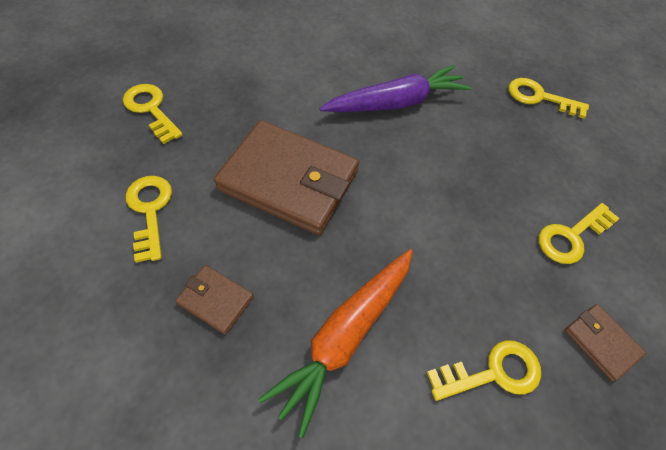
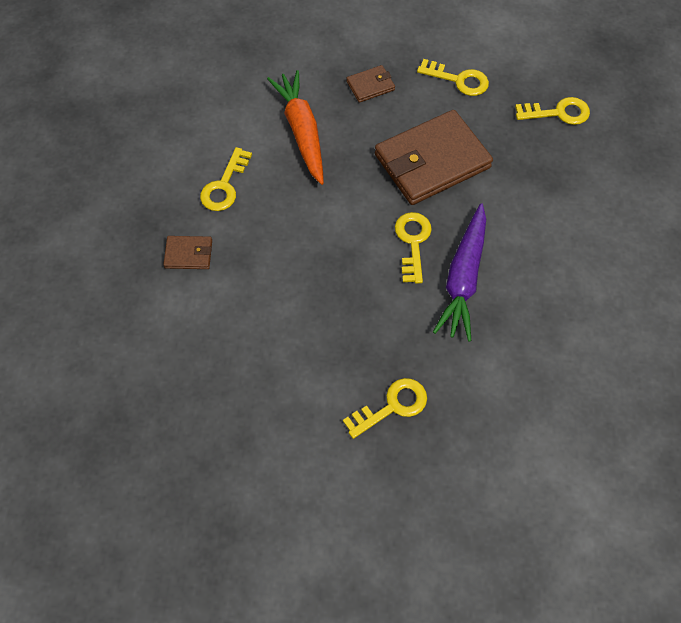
camera: 130 degrees right, 5 degrees up
yellow key [539,203,620,264] -> yellow key moved to [395,212,432,284]

